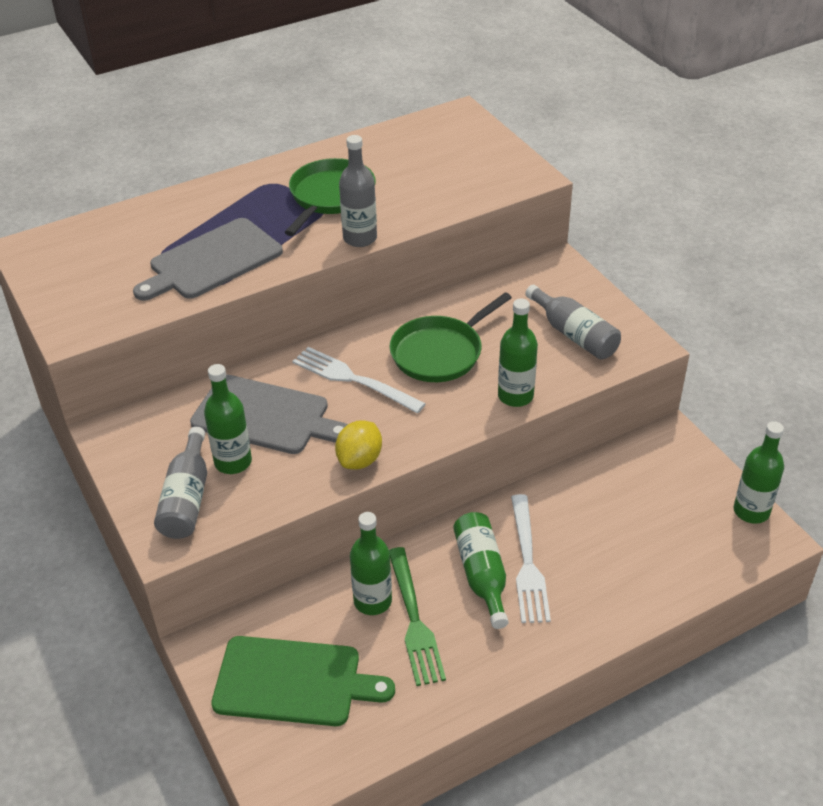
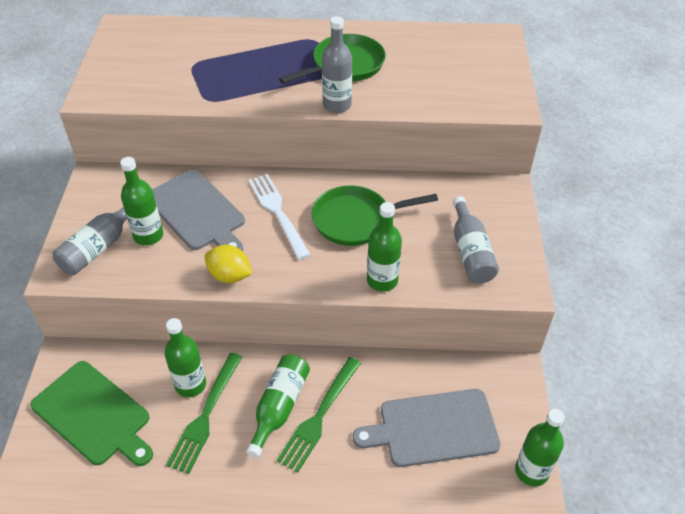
camera: 30 degrees right, 5 degrees up
grey cutting board [133,218,283,301] -> grey cutting board moved to [353,389,501,467]
yellow lemon [335,420,382,469] -> yellow lemon turned 60 degrees clockwise [205,245,252,283]
white fork [511,494,551,623] -> green fork [277,357,361,472]

